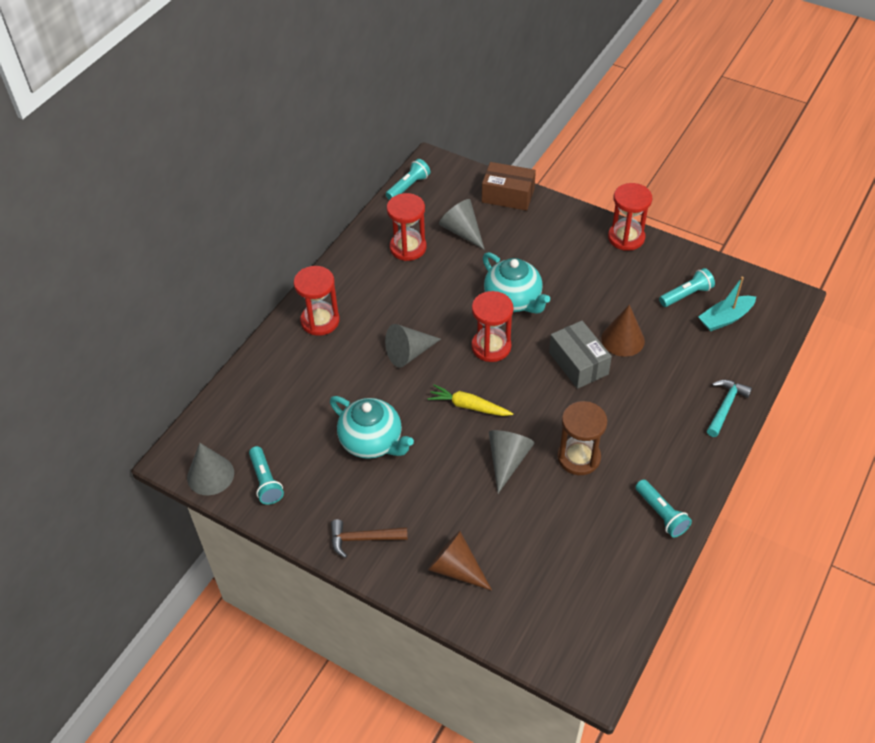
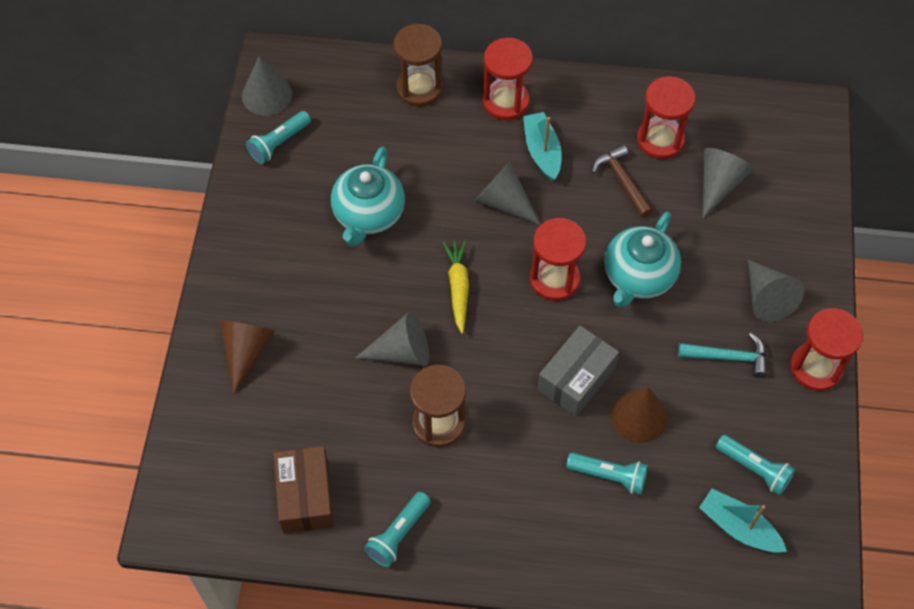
camera: 65 degrees right, 10 degrees up
brown hammer [331,520,408,558] -> brown hammer moved to [592,145,653,217]
turquoise flashlight [386,159,430,200] -> turquoise flashlight moved to [566,452,648,495]
brown box [482,162,536,211] -> brown box moved to [274,446,334,533]
turquoise hammer [707,380,752,437] -> turquoise hammer moved to [678,333,767,378]
none -> brown hourglass [394,24,443,106]
none -> turquoise boat [523,112,562,181]
none -> grey cone [748,260,804,322]

